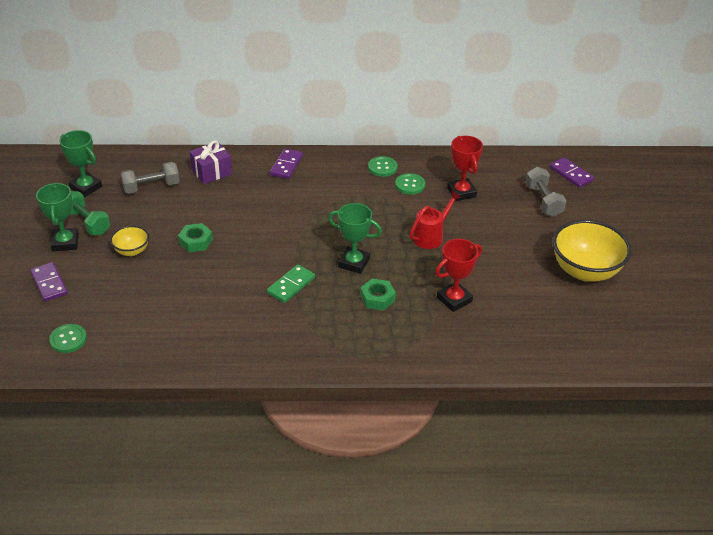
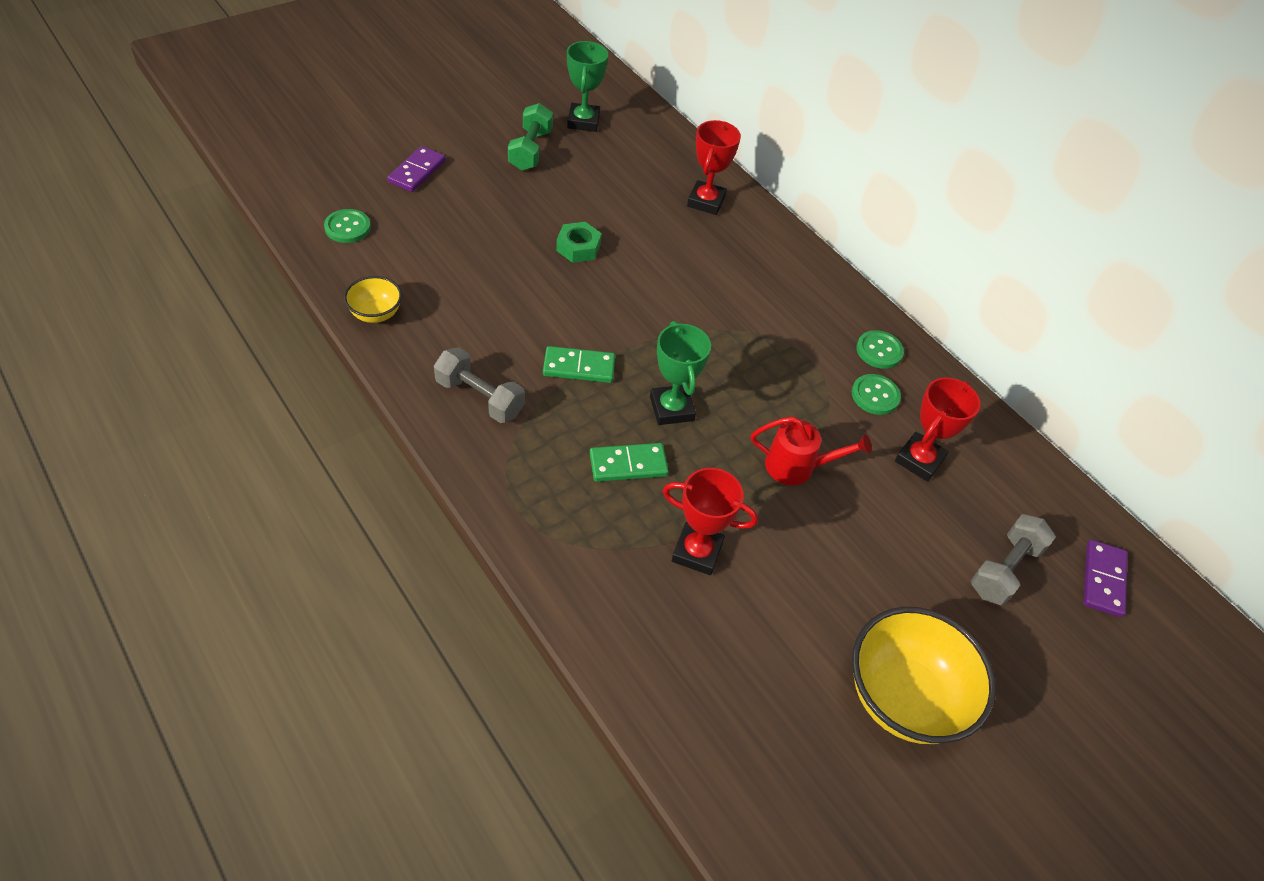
camera: 50 degrees right, 10 degrees up
green trophy [36,183,79,251] -> none
yellow bowl [110,226,149,256] -> yellow bowl moved to [344,276,402,323]
grey dumbbell [120,162,180,194] -> grey dumbbell moved to [434,347,525,423]
purple gift [190,140,232,184] -> red trophy [687,120,741,215]
purple domino [270,148,303,179] -> none
green nut [360,278,396,311] -> green domino [590,443,669,482]

